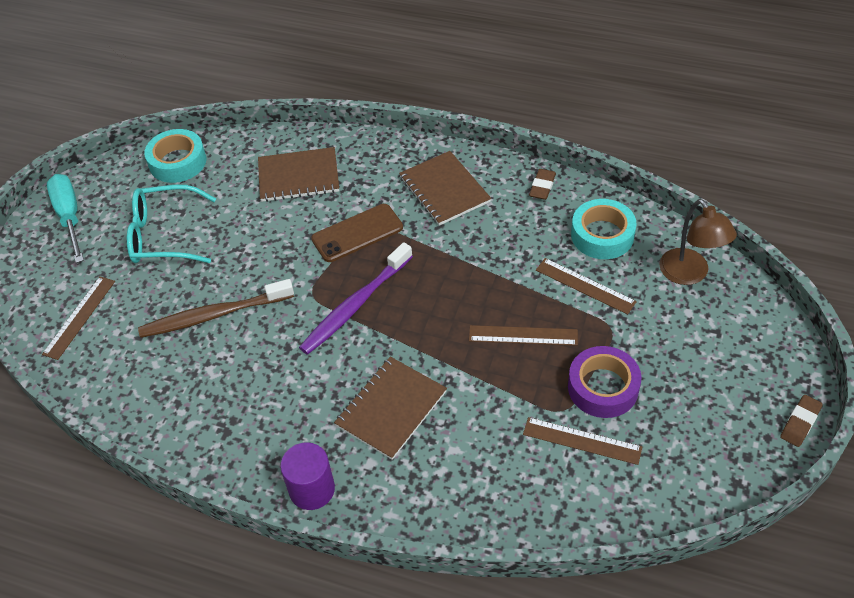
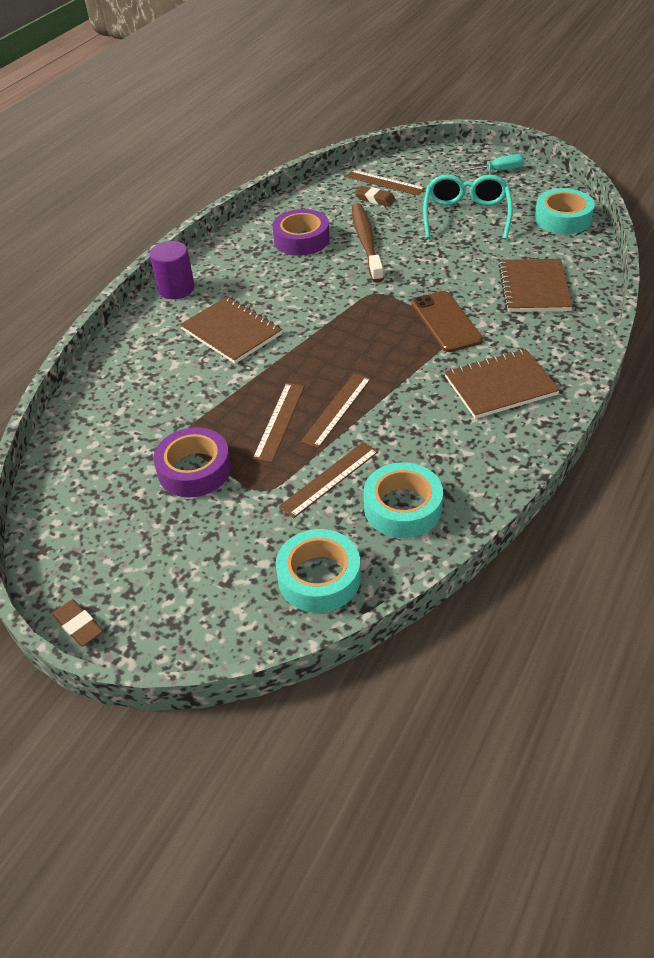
camera: 100 degrees right, 5 degrees down
turquoise screwdriver [47,174,84,263] -> turquoise screwdriver [457,154,524,172], size x0.66
purple toothbrush [299,242,413,355] -> none
brown ruler [523,417,642,465] -> brown ruler moved to [301,373,371,448]
brown eraser [529,169,556,200] -> brown eraser moved to [355,186,396,207]
brown lamp [659,199,737,285] -> turquoise tape [276,529,361,613]
none -> purple tape [272,209,330,256]

